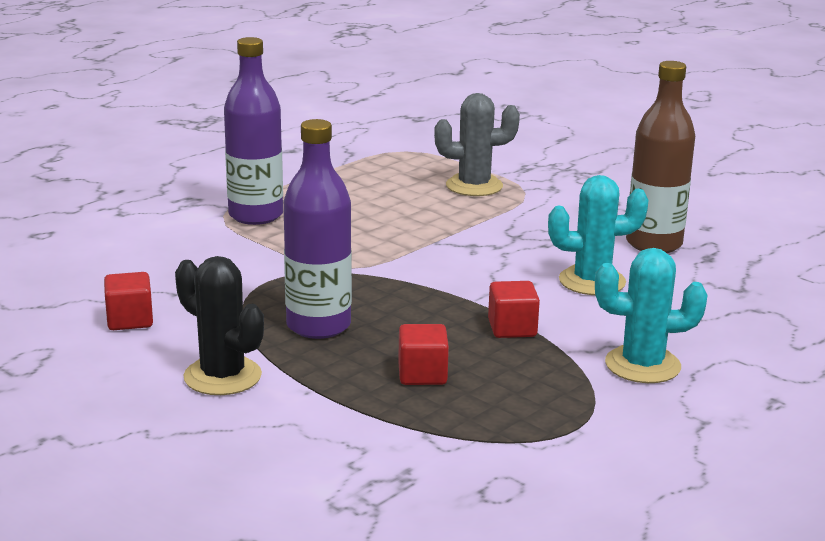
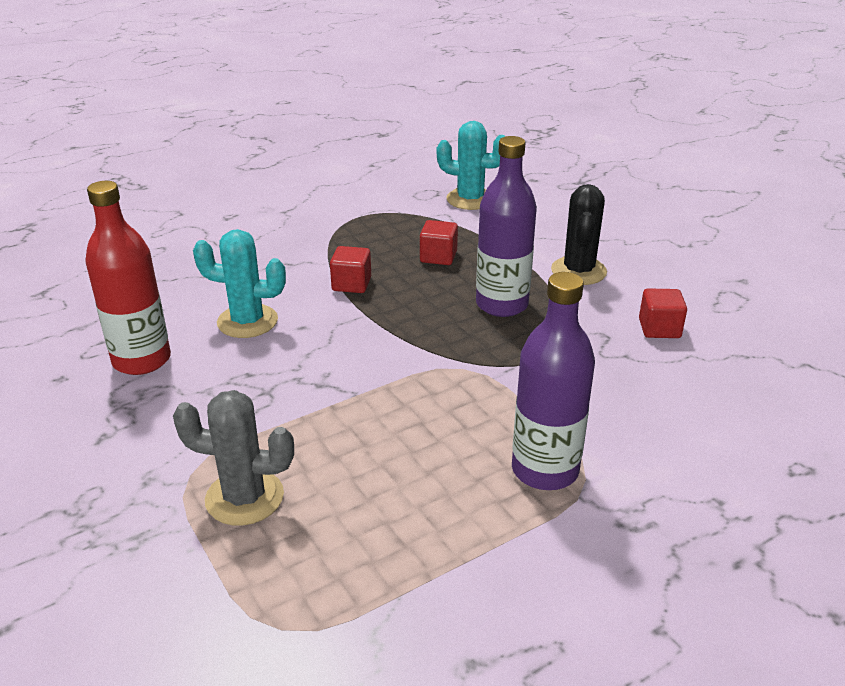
camera: 165 degrees left, 10 degrees up
black cactus [175,256,264,395] -> black cactus turned 45 degrees clockwise [551,184,607,285]
turquoise cactus [595,248,707,383] -> turquoise cactus moved to [437,121,505,210]
brown bottle [626,61,695,253] -> red bottle [85,181,171,375]

